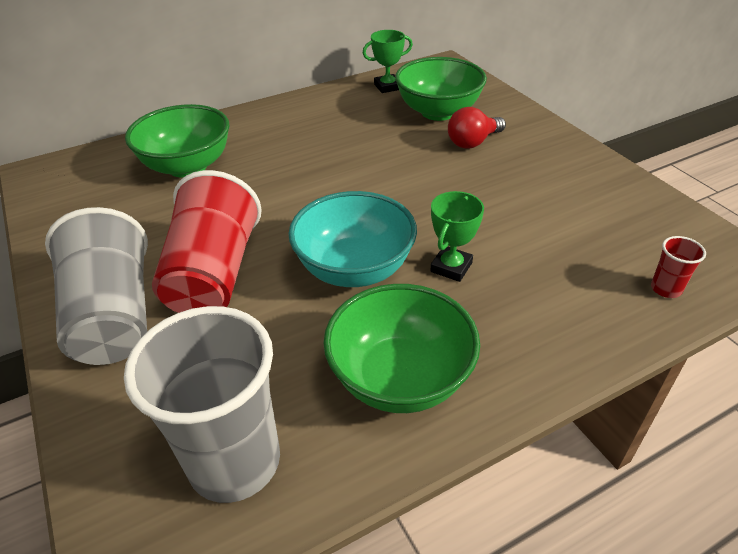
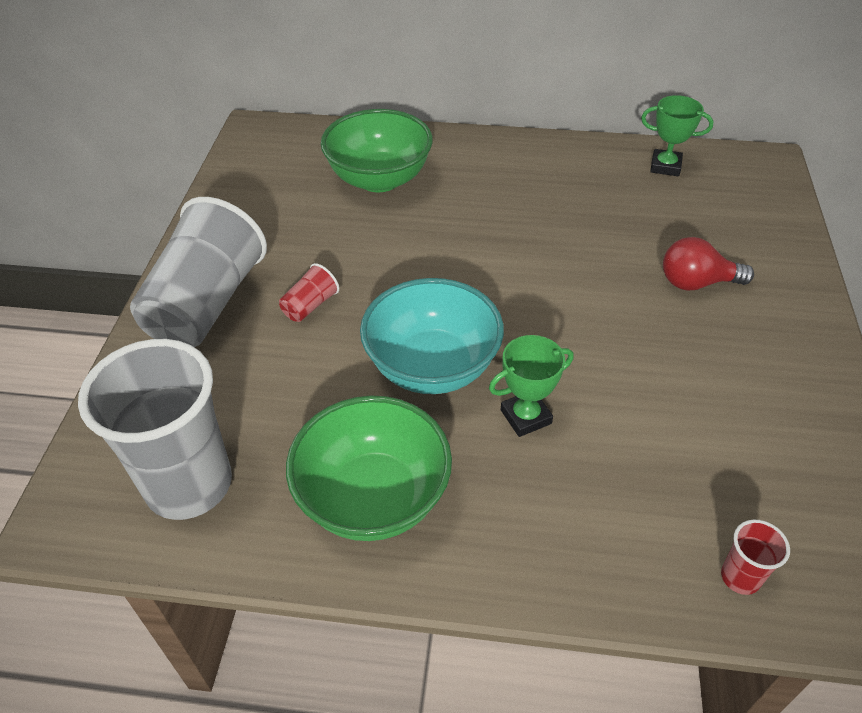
camera: 35 degrees right, 5 degrees up
red cup [152,170,262,313] -> red cup [279,263,339,322], size x0.41
green bowl [395,57,487,121] -> none

